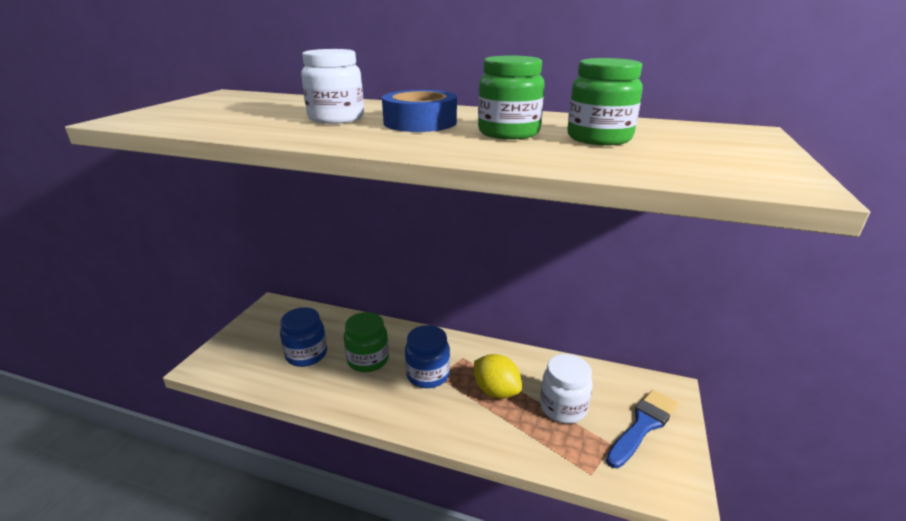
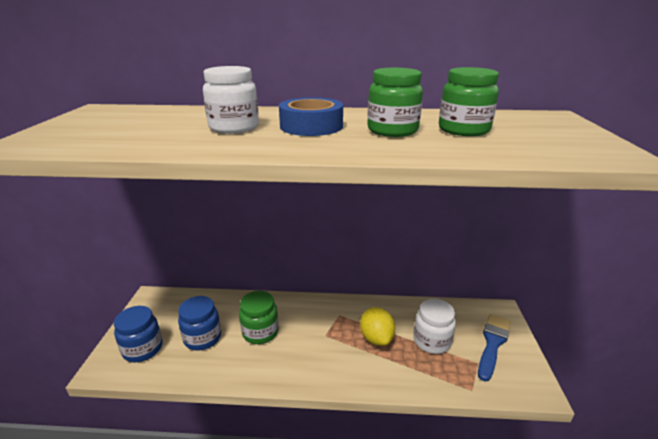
camera: 15 degrees left, 0 degrees up
blue jar [405,325,450,388] -> blue jar moved to [114,306,162,362]
yellow lemon [474,354,522,399] -> yellow lemon turned 45 degrees clockwise [360,307,395,346]

